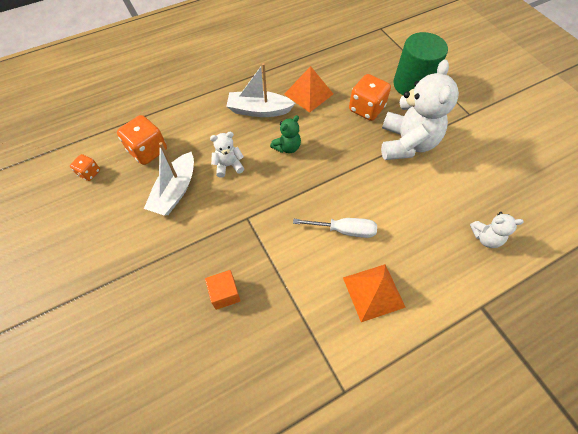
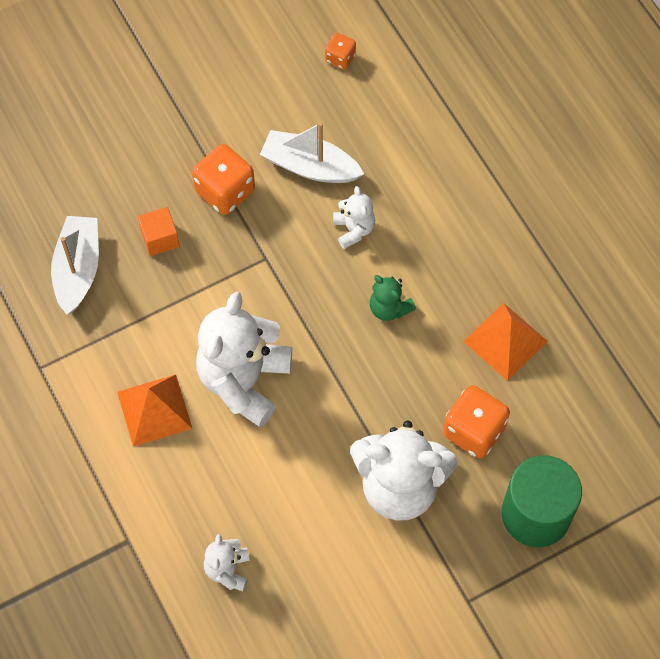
camera: 90 degrees right, 5 degrees up
orange dice [117,115,167,165] -> orange dice moved to [192,144,255,215]
white boat [226,63,295,117] -> white boat moved to [51,216,99,315]
white screwdriver [293,218,377,238] -> white teddy bear [196,292,292,427]

